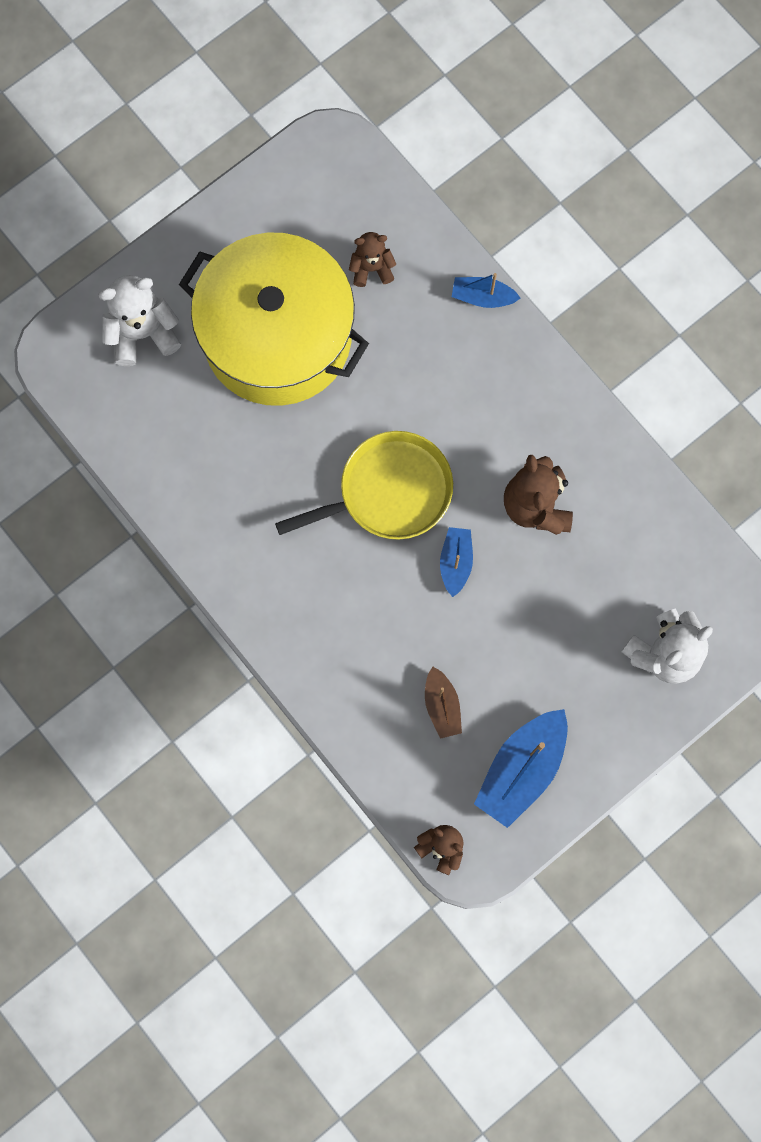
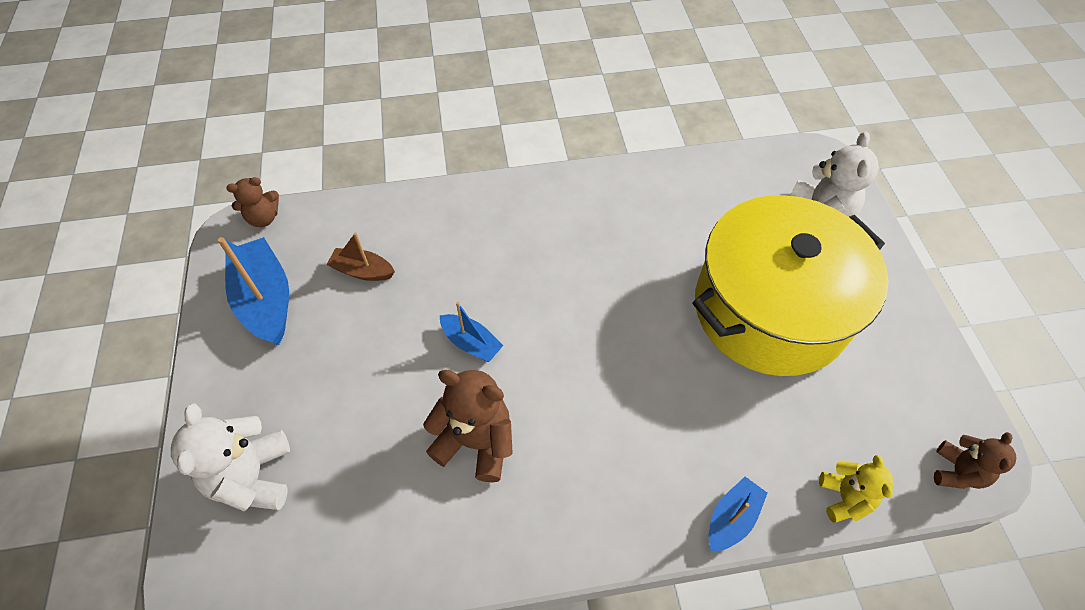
camera: 120 degrees right, 20 degrees down
yellow pan [275,431,453,539] -> none
brown teddy bear [349,232,396,287] -> brown teddy bear moved to [934,432,1016,489]
none -> yellow teddy bear [819,455,894,523]

